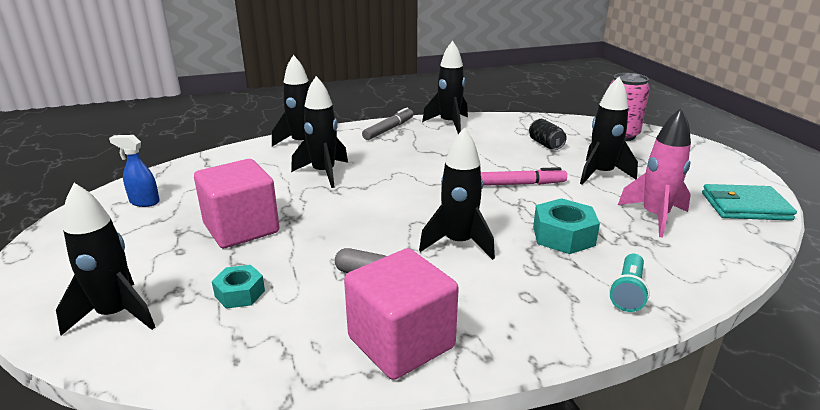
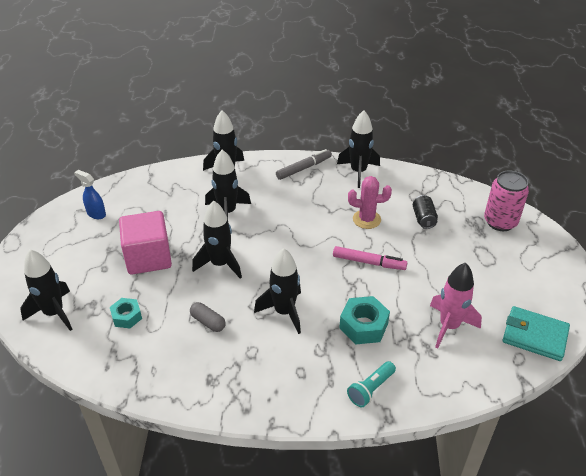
camera: 20 degrees right, 15 degrees up
pink cube [344,248,459,380] -> none
black rocket [580,77,638,185] -> black rocket moved to [192,200,242,279]
none -> pink cactus [348,176,392,229]

